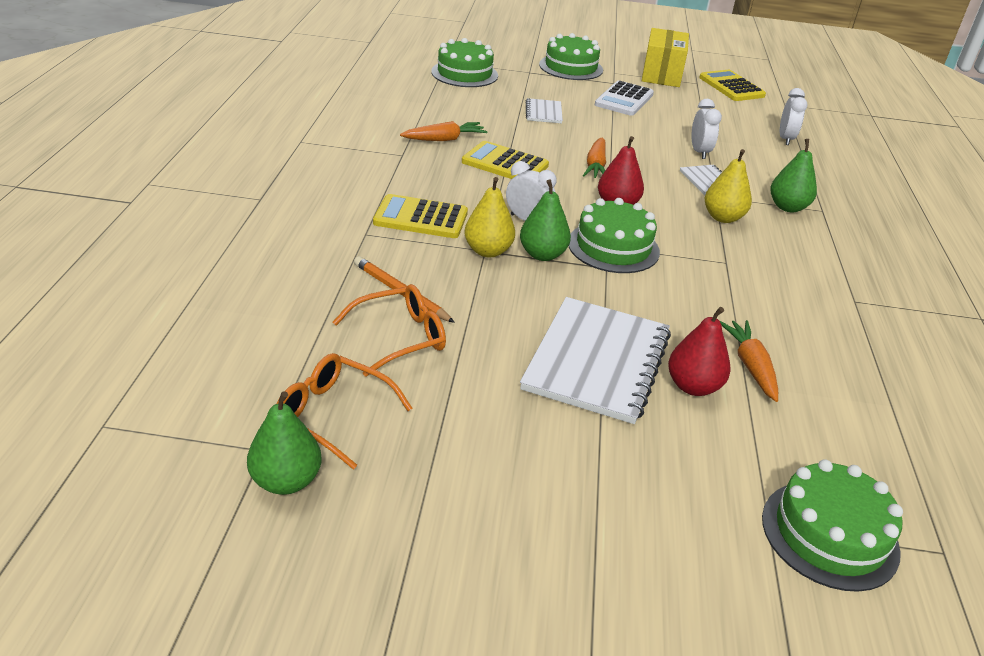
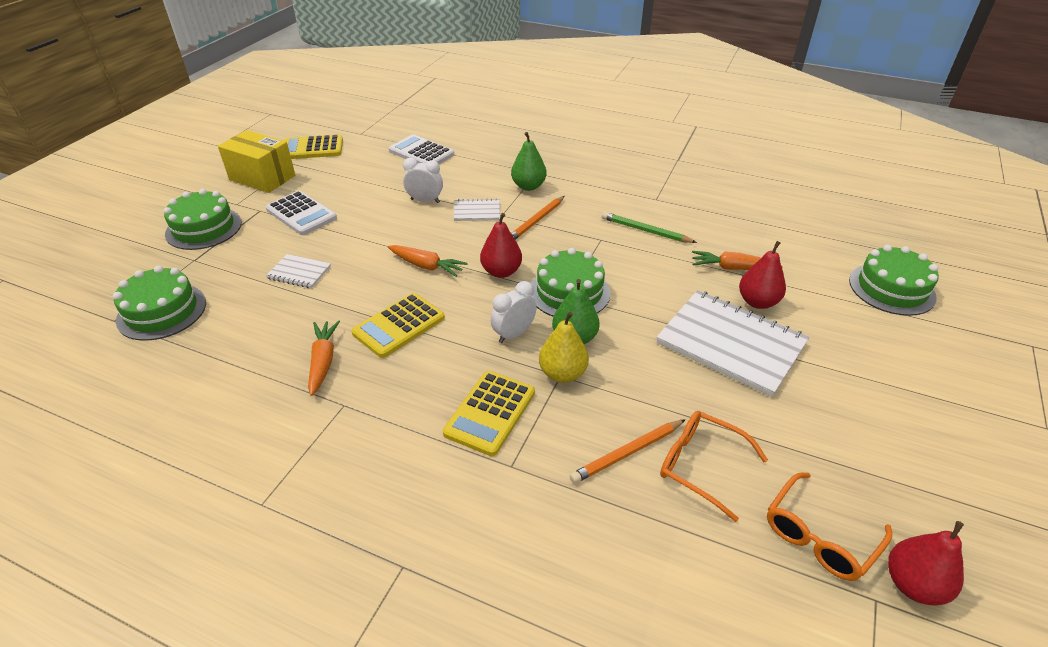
camera: 70 degrees left, 5 degrees up
green pear [247,391,322,495] -> red pear [888,521,964,606]
orange glasses [333,284,446,377] -> orange glasses turned 45 degrees counterclockwise [660,411,768,522]
yellow pear [704,149,752,223] -> orange pencil [511,196,565,240]
white clock [780,88,808,145] -> white calculator [389,134,454,164]
none -> green pencil [602,212,697,243]

